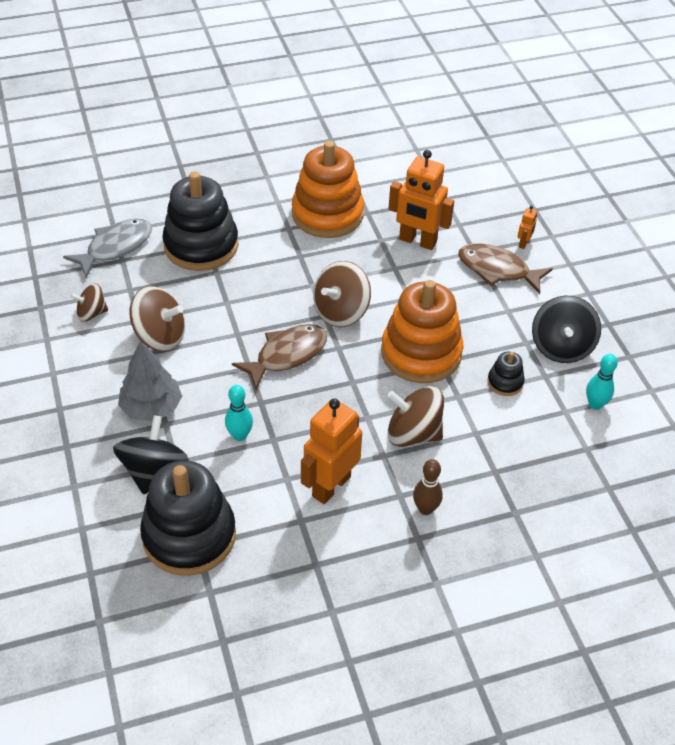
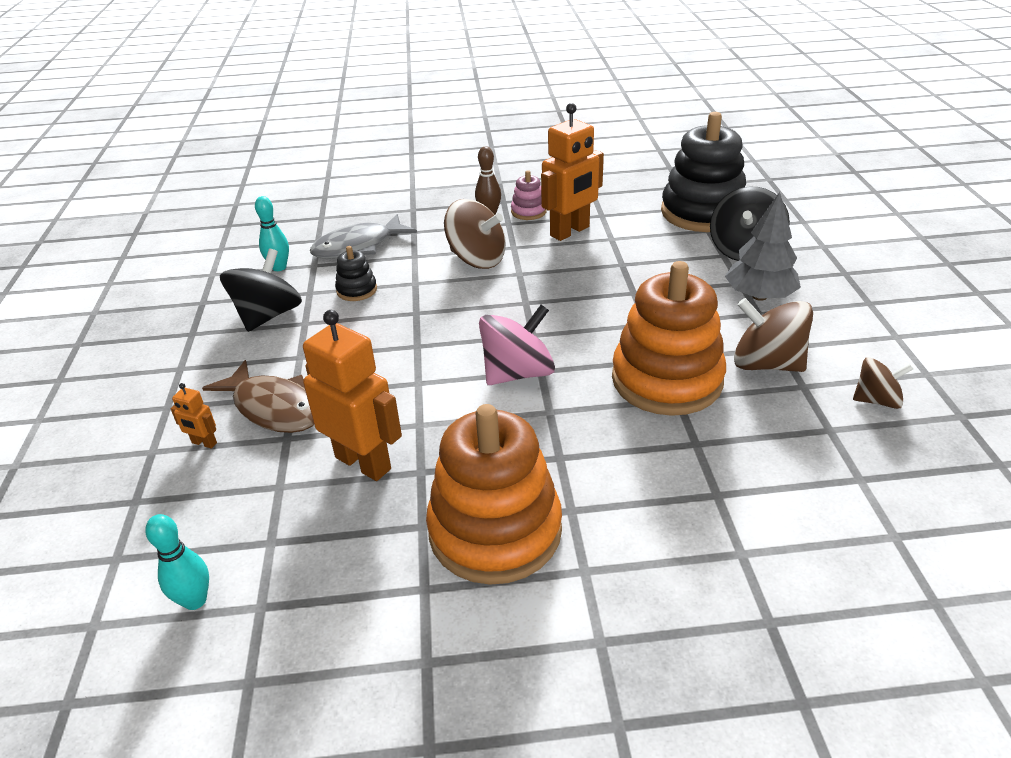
camera: 165 degrees left, 10 degrees down
grey fish [63,219,152,277] -> grey fish moved to [310,214,417,259]
black stacking toy [162,172,239,271] -> none
turquoise bowling pin [225,385,253,441] -> turquoise bowling pin moved to [145,514,209,610]
brown fish [232,324,327,390] -> none
brown spinning top [313,261,371,327] -> pink spinning top [479,305,555,385]
orange stacking toy [381,280,464,383] -> orange stacking toy moved to [612,261,726,416]
orange robot [517,206,537,249] -> orange robot turned 105 degrees counterclockwise [171,383,217,449]
none -> pink stacking toy [511,170,547,220]

